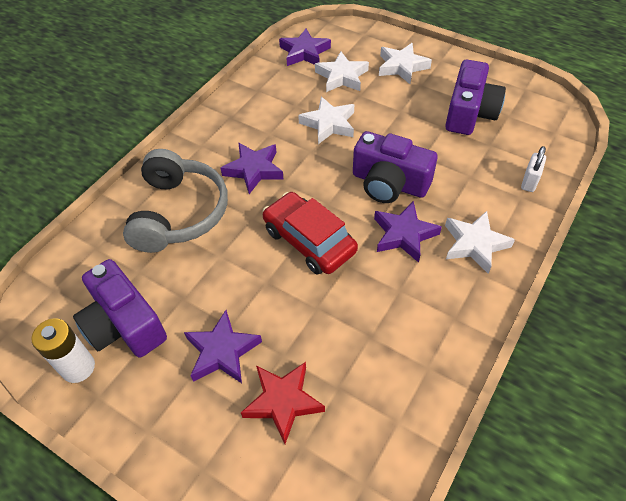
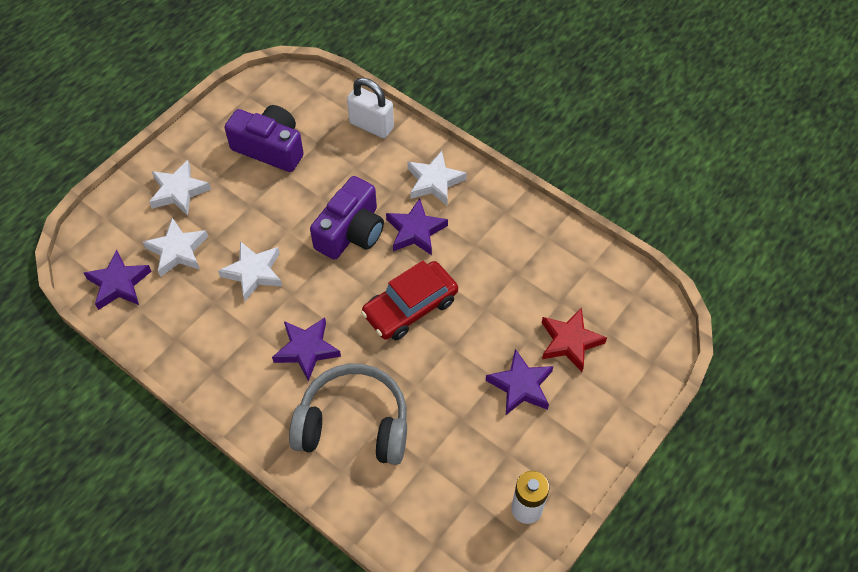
camera: 85 degrees left, 5 degrees up
purple camera [73,259,167,358] -> none
white padlock [521,146,546,192] -> white padlock [347,78,394,138], size x1.62

